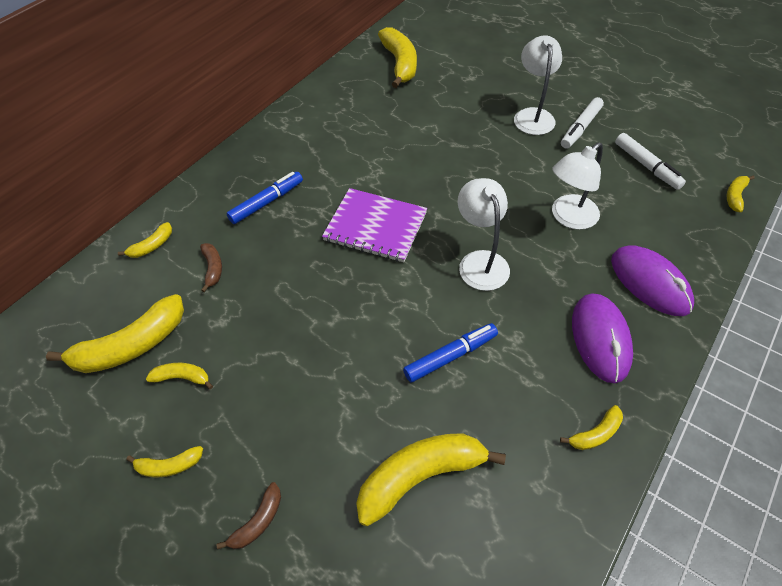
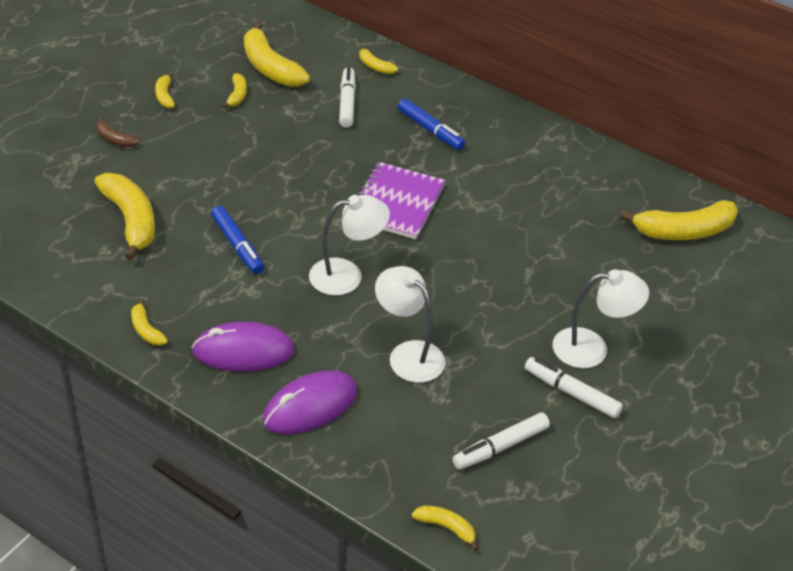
camera: 85 degrees right, 10 degrees down
brown banana [200,243,222,292] -> white marker [339,67,356,128]

